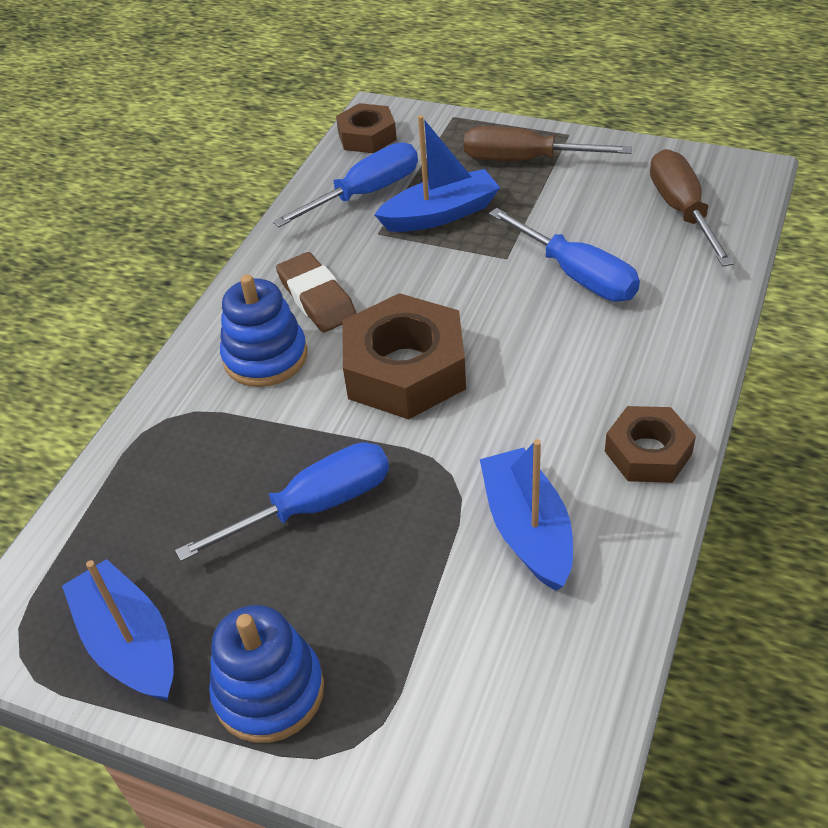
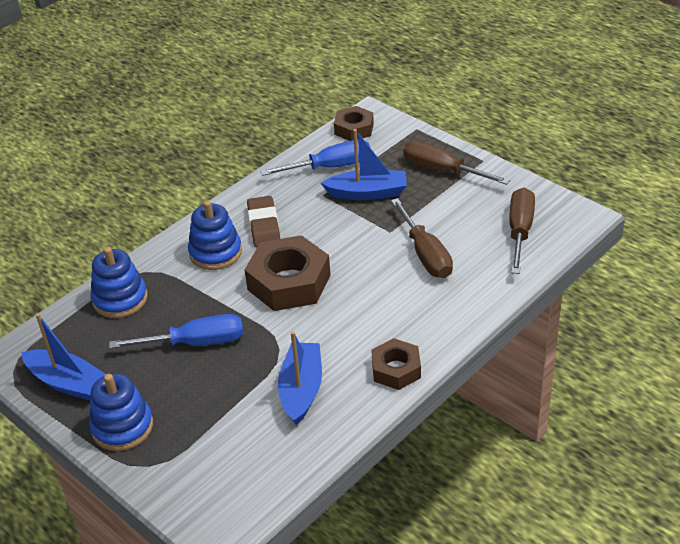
camera: 20 degrees right, 5 degrees down
blue boat [62,559,174,701] -> blue boat turned 135 degrees clockwise [21,313,106,401]
blue screwdriver [489,208,640,302] -> brown screwdriver [391,198,453,278]
none -> blue stacking toy [91,247,148,318]

